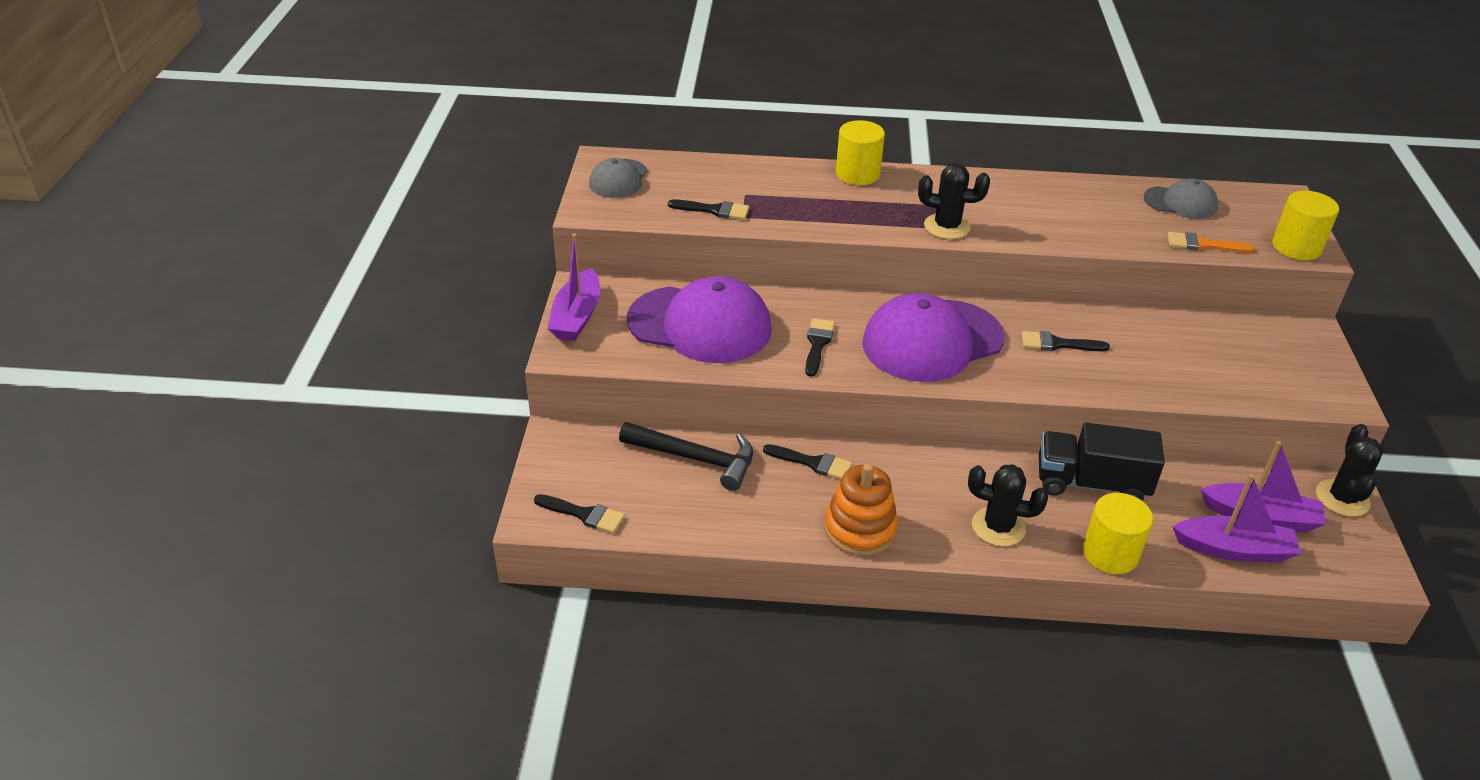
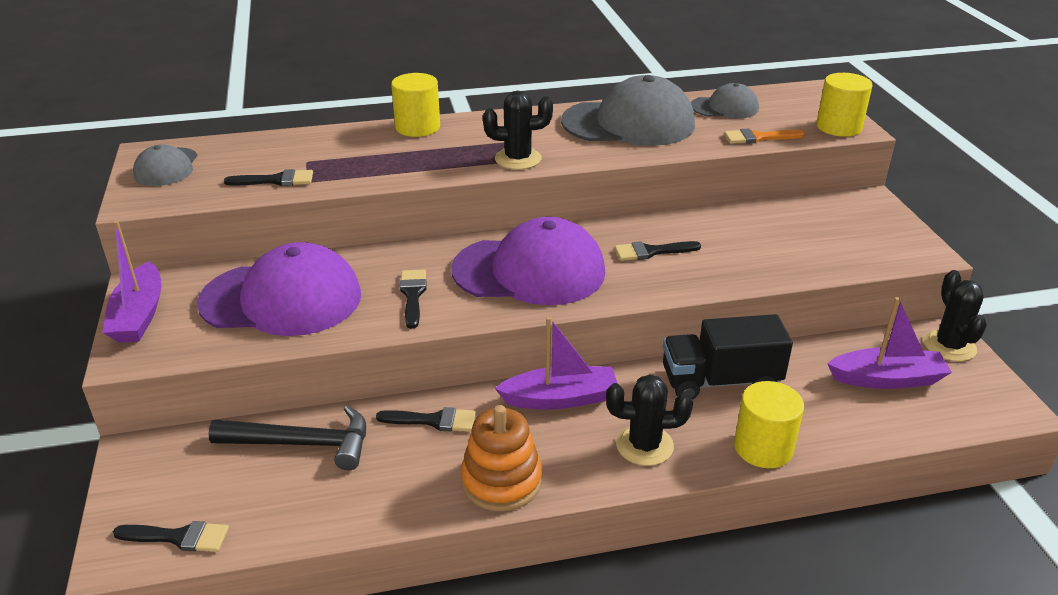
camera: 15 degrees left, 5 degrees down
purple cap [862,293,1004,382] -> purple cap turned 135 degrees counterclockwise [451,217,605,305]
purple boat [1173,474,1301,562] -> purple boat moved to [495,317,617,410]
none -> grey cap [561,75,695,146]

